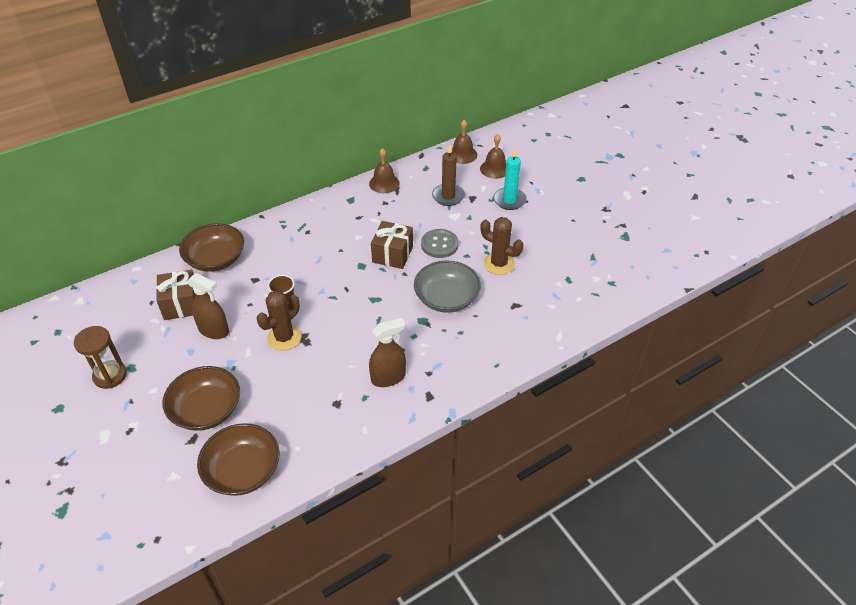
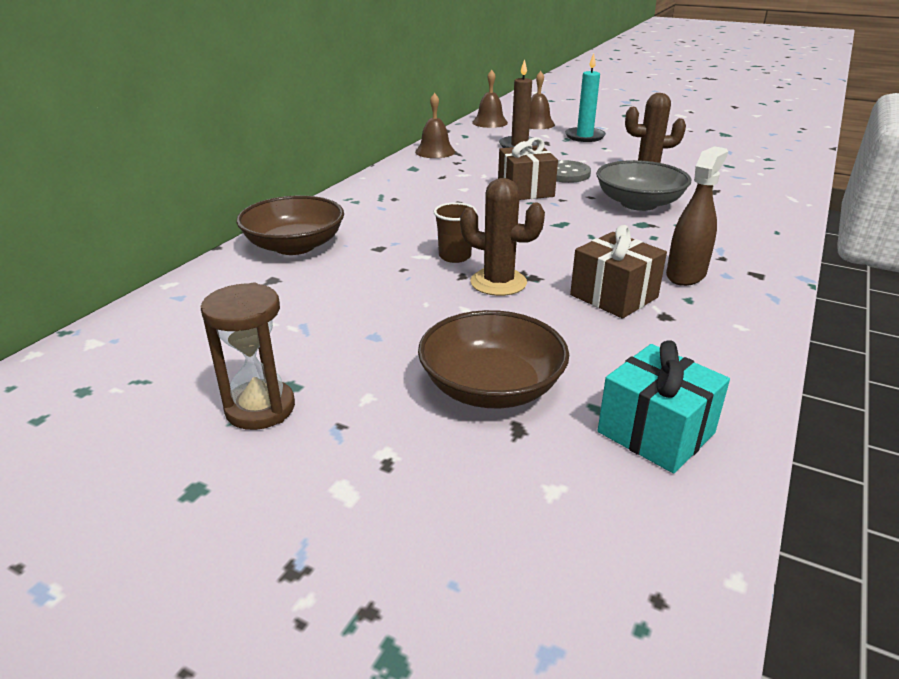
camera: 30 degrees left, 15 degrees down
brown gift [156,270,196,320] -> brown gift moved to [570,225,667,318]
brown spray bottle [187,273,229,339] -> none
brown bowl [197,423,279,496] -> turquoise gift [597,341,730,474]
brown cactus [256,290,302,351] -> brown cactus turned 75 degrees counterclockwise [460,178,545,296]

